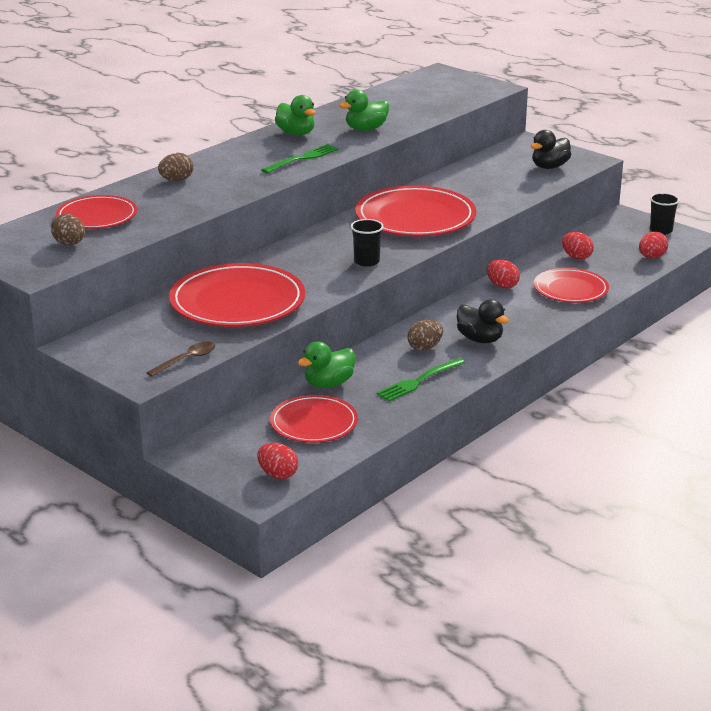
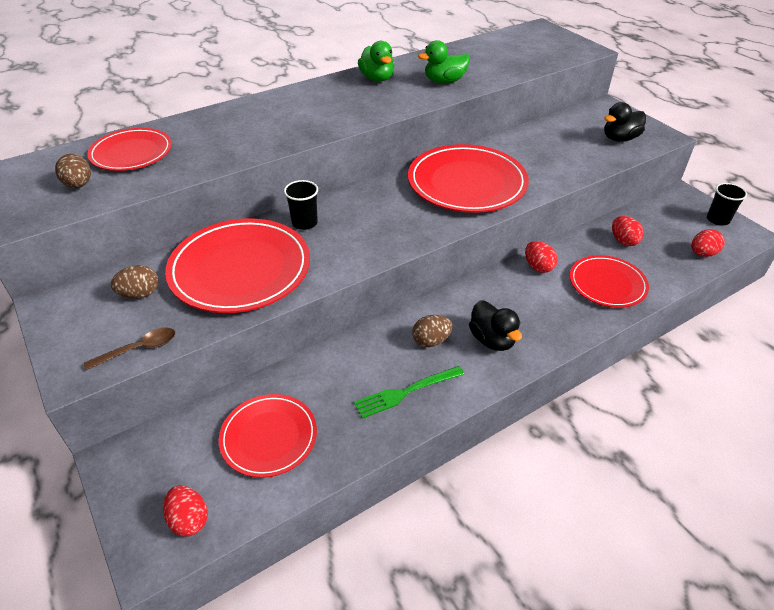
camera: 15 degrees right, 15 degrees up
brown egg [158,153,194,181] -> brown egg moved to [111,265,158,298]
green fork [262,144,339,173] -> none
green duck [298,341,355,388] -> none
black cup [351,219,384,267] -> black cup moved to [284,180,318,230]

